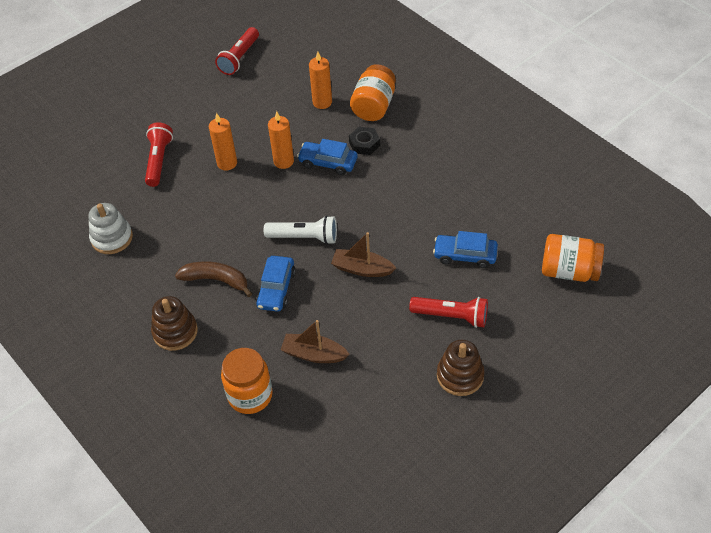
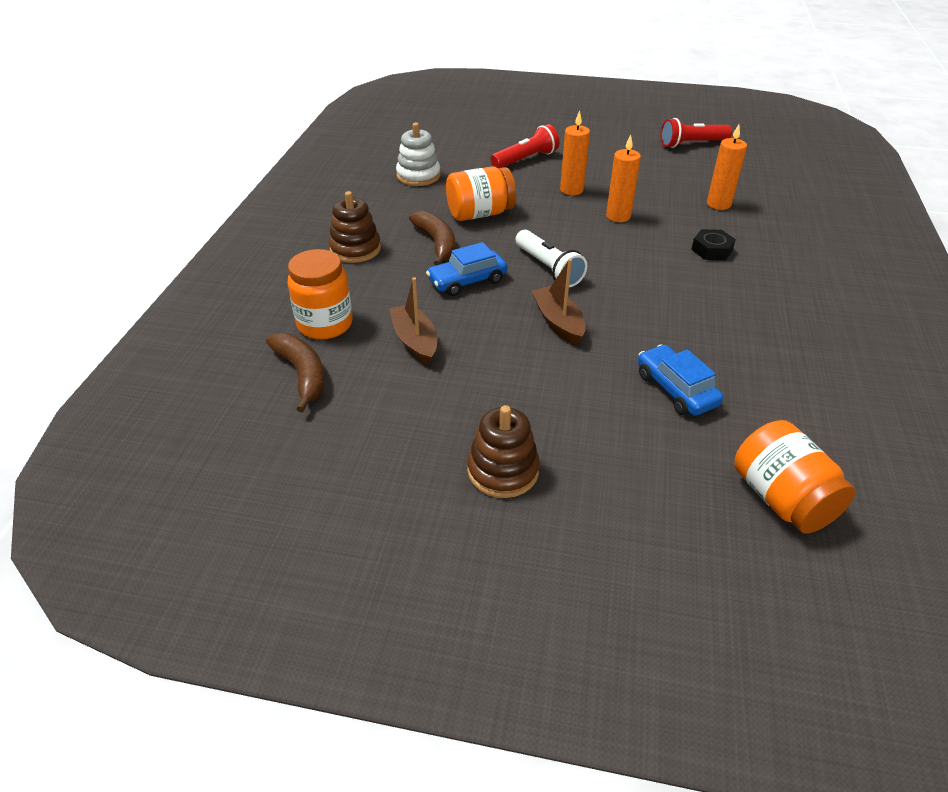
camera: 50 degrees right, 10 degrees down
blue car [297,139,357,175] -> none
orange jar [350,64,396,121] -> orange jar moved to [446,166,516,221]
red flashlight [409,297,488,328] -> none
none -> brown banana [266,333,325,412]

